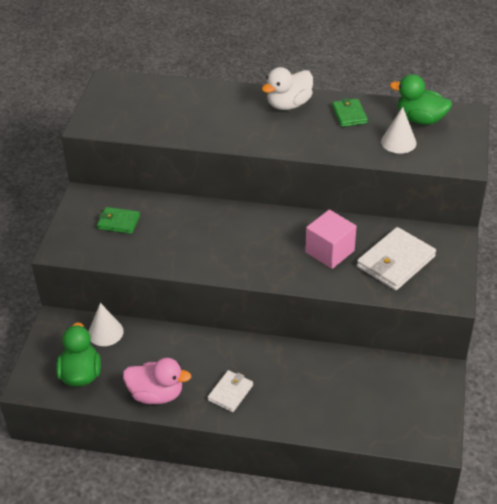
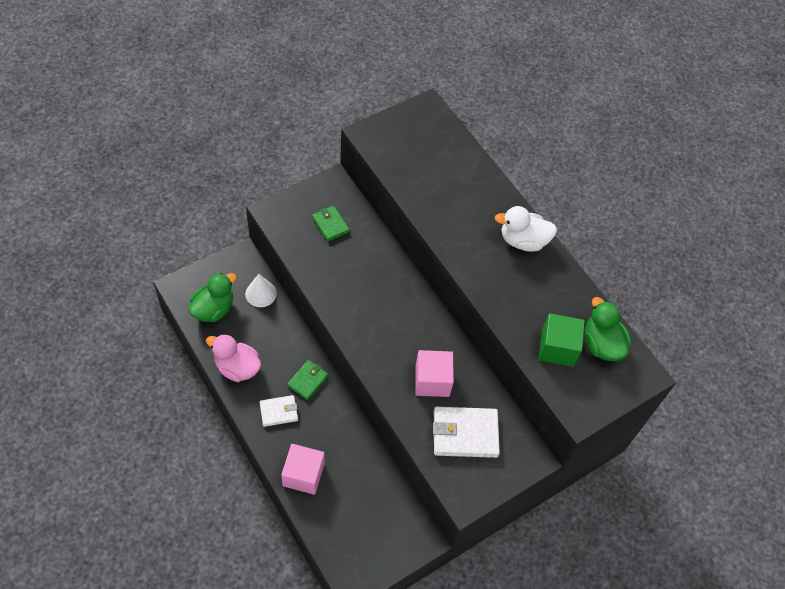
camera: 40 degrees right, 15 degrees up
pink duck [123,358,191,404] -> pink duck turned 150 degrees clockwise [206,334,261,382]
green wallet [332,98,368,127] -> green wallet moved to [287,360,328,400]
white cone [381,107,417,154] -> green cube [539,313,585,367]
none -> pink cube [281,444,324,495]

